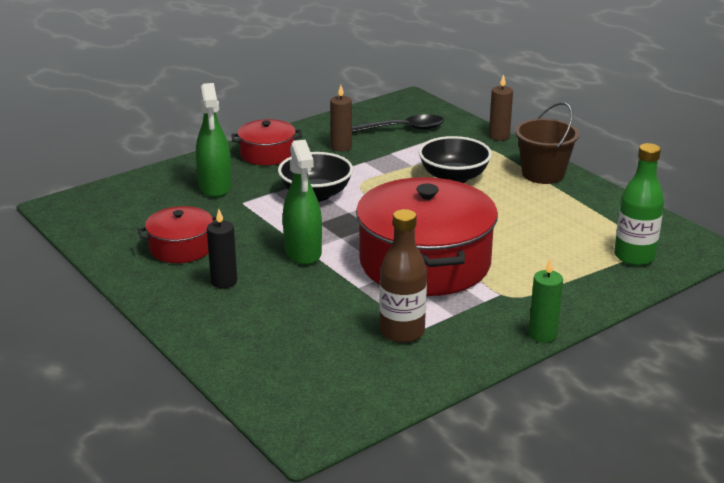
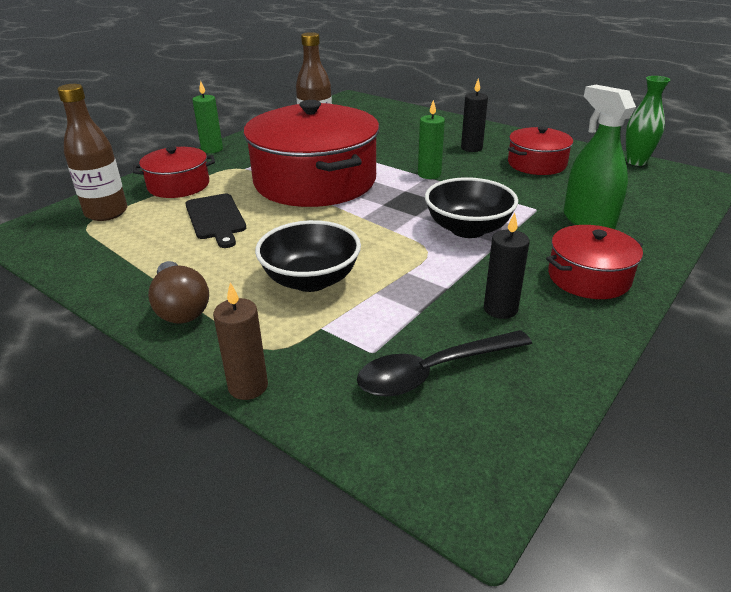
camera: 165 degrees right, 5 degrees up
green spray bottle [283,139,322,265] -> green candle [418,100,445,179]
brown candle [330,85,352,152] -> black candle [484,213,530,319]
brown bucket [515,102,580,184] -> brown light bulb [148,261,209,324]
green bottle [614,143,664,266] -> brown bottle [57,84,127,221]
none -> red pot [133,147,215,198]
none -> black cutting board [185,194,246,248]
none -> green vase [626,76,670,166]

